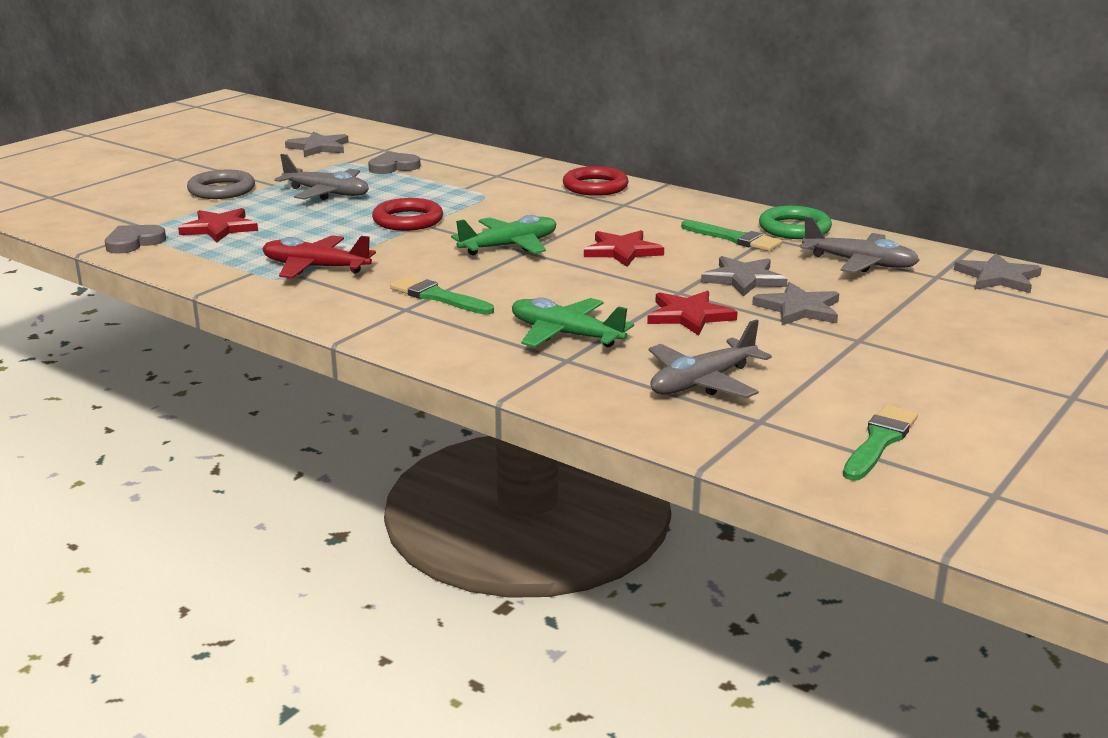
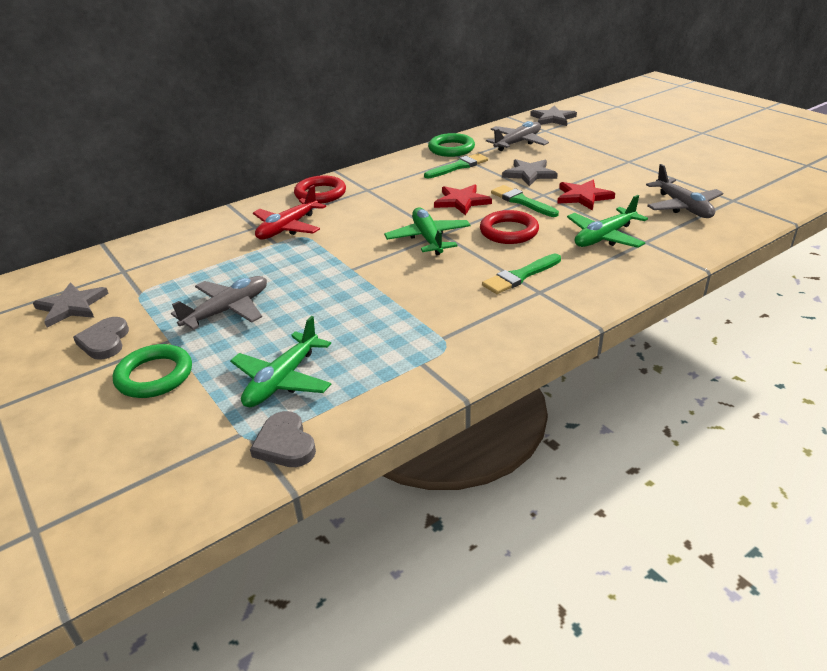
camera: 70 degrees left, 10 degrees up
red star [178,208,258,242] -> green plane [230,316,331,407]
grey ring [187,170,255,199] -> green ring [113,344,192,398]
red plane [262,235,376,278] -> red plane moved to [253,185,326,239]
grey heart [368,152,421,174] -> grey heart moved to [73,317,129,360]
red ring [372,198,443,231] -> red ring moved to [480,210,539,244]
grey star [752,282,839,325] -> none
green brush [843,405,918,481] -> green brush moved to [491,185,559,217]

